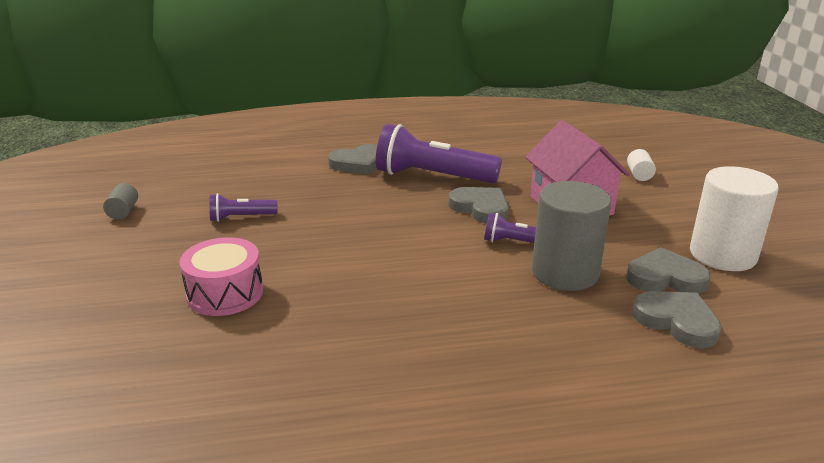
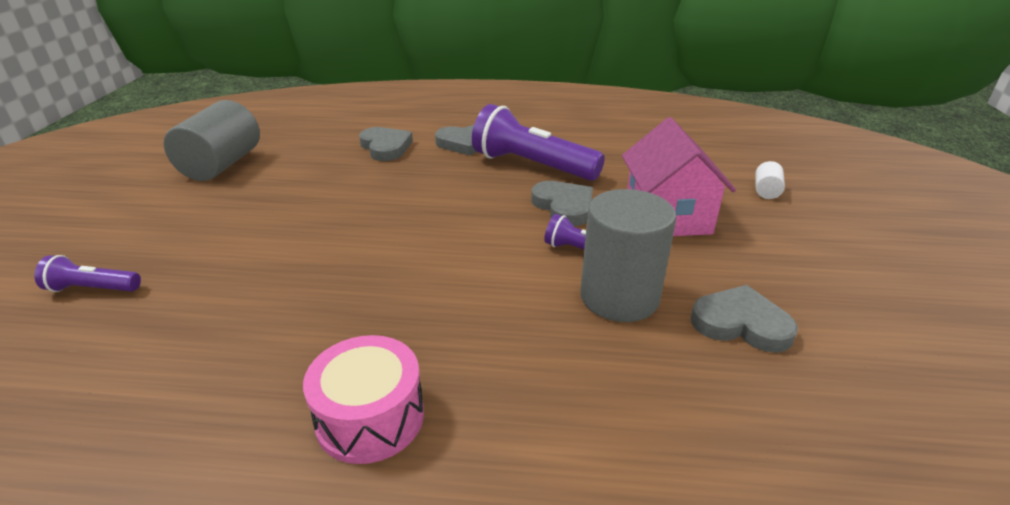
camera: 15 degrees right, 5 degrees up
grey cylinder [103,183,138,219] -> grey cylinder [164,100,260,181], size x2.32
pink drum [180,237,263,316] -> pink drum moved to [303,335,424,464]
purple flashlight [209,193,278,222] -> purple flashlight moved to [34,255,141,292]
grey heart [632,291,722,348] -> grey heart moved to [359,127,413,161]
white cylinder [690,166,779,271] -> none

